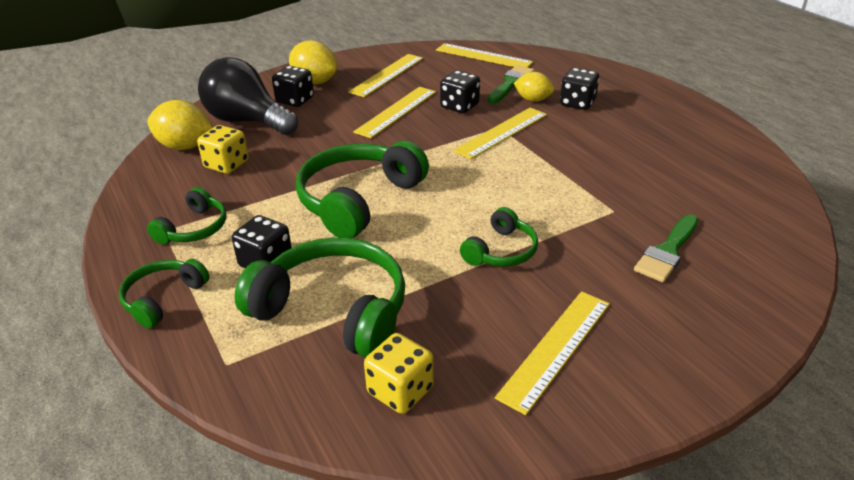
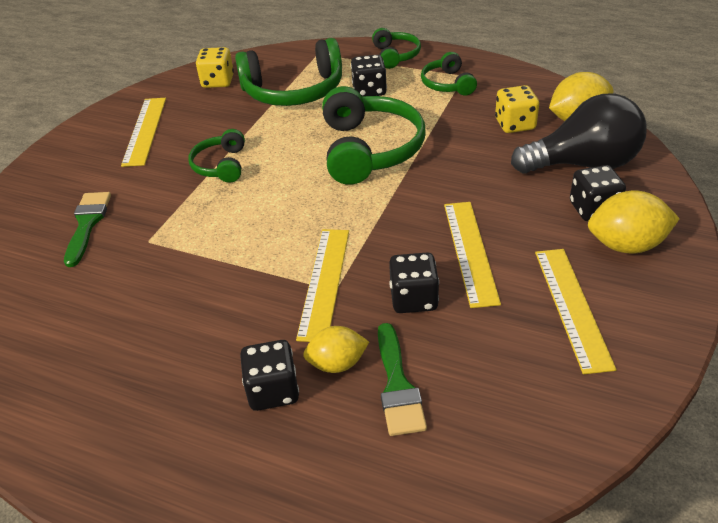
camera: 145 degrees right, 5 degrees up
yellow ruler [436,43,533,68] -> none

